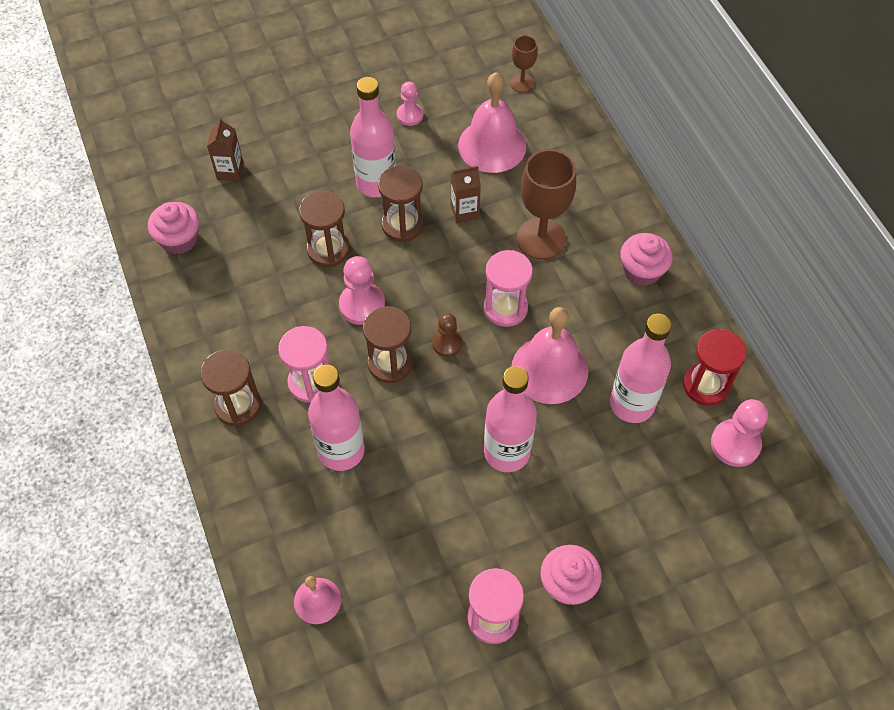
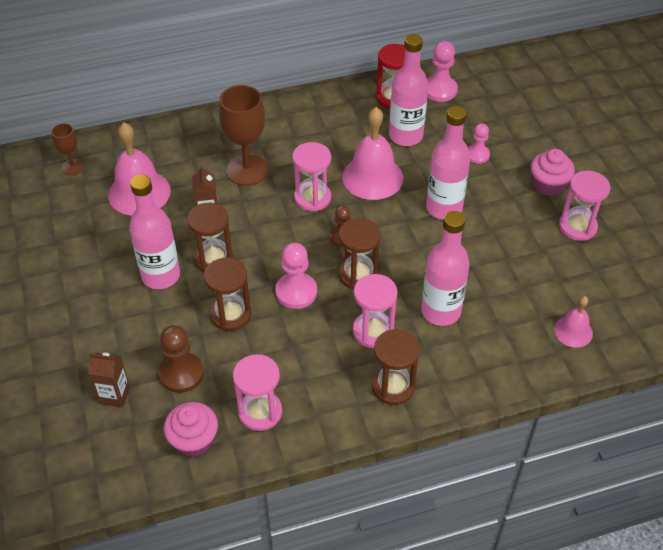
camera: 85 degrees left, 10 degrees down
pink pawn [397,82,423,126] -> pink pawn moved to [468,123,490,164]
pink cupcake [620,233,673,286] -> none
none -> brown pawn [158,325,204,393]
none -> pink hourglass [233,354,282,431]

